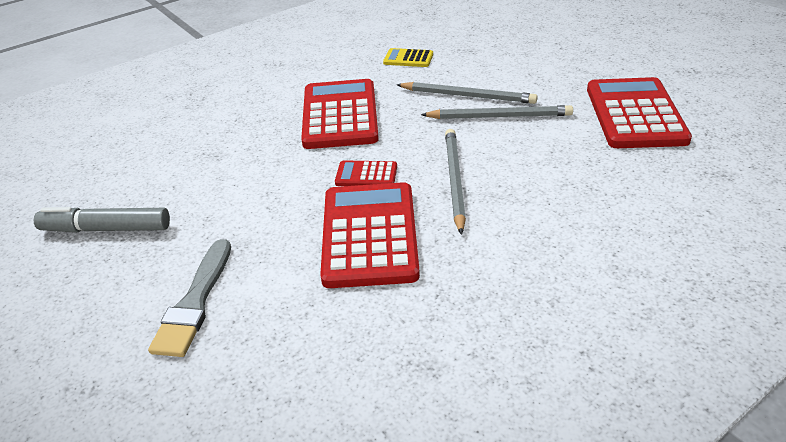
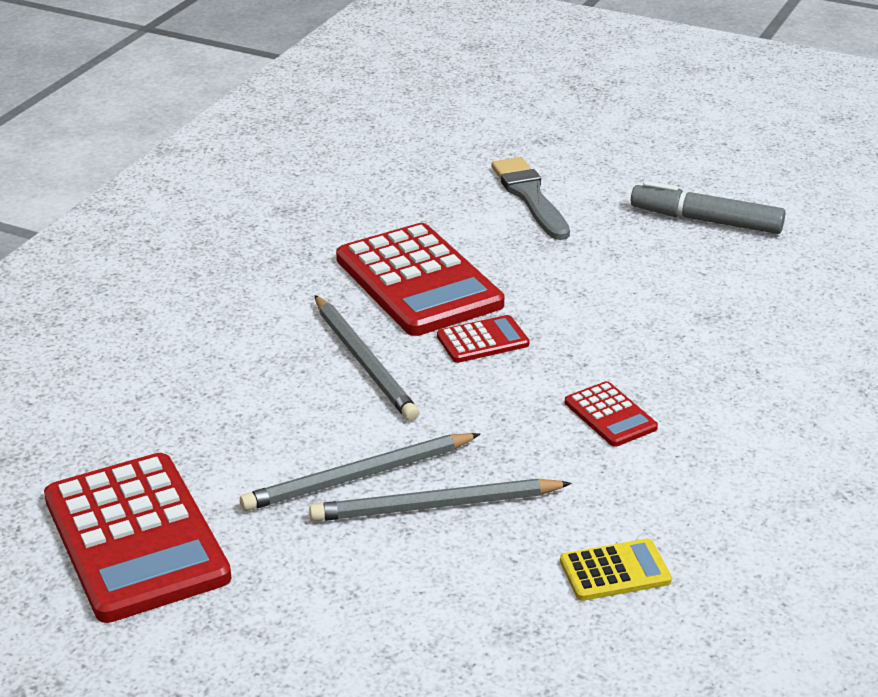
camera: 150 degrees right, 5 degrees down
grey marker [34,207,170,233] -> grey marker turned 135 degrees counterclockwise [631,181,785,234]
red calculator [301,79,379,149] -> red calculator [565,381,658,447], size x0.46

